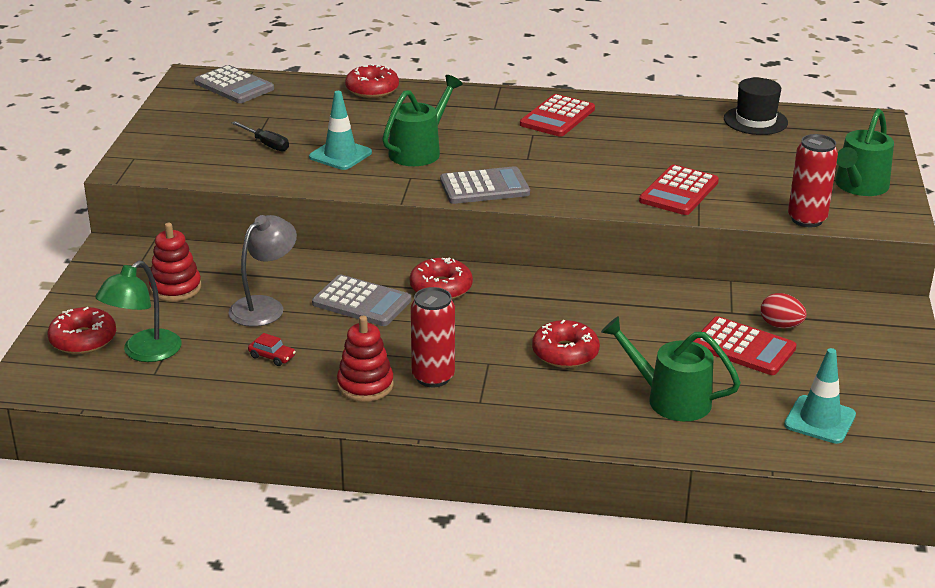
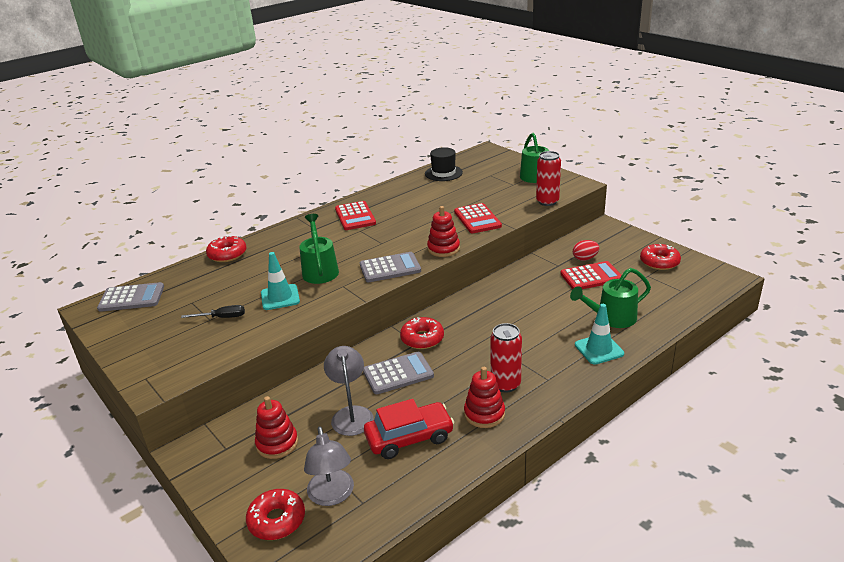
camera: 45 degrees left, 0 degrees up
green lamp [95,261,182,362] -> grey lamp [304,426,354,506]
red car [248,333,296,366] -> red car [364,399,454,459], size x2.39
grey calculator [440,166,530,204] -> grey calculator turned 45 degrees clockwise [360,252,421,282]
red donut [532,320,600,368] -> red donut moved to [640,244,681,270]
turquoise traffic cone [784,348,856,444] -> turquoise traffic cone moved to [575,304,624,364]
none -> red stacking toy [427,206,460,257]

